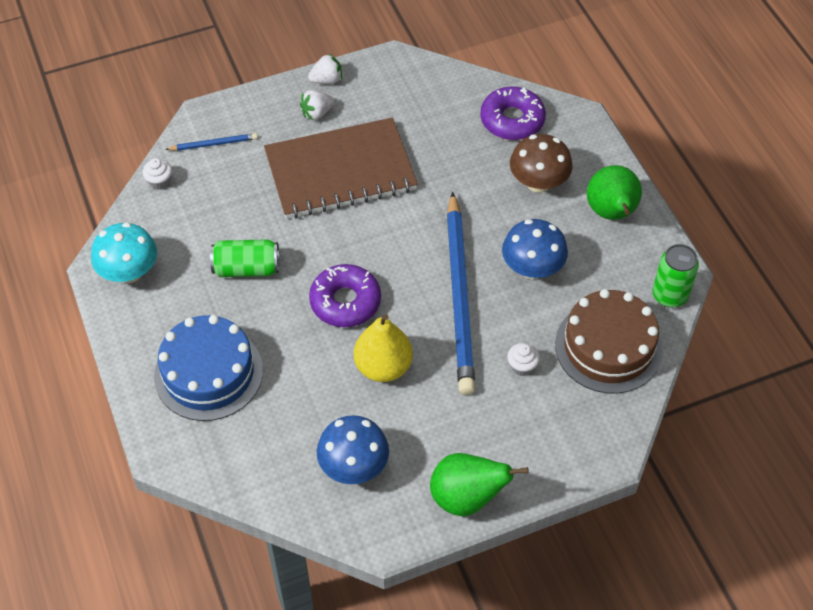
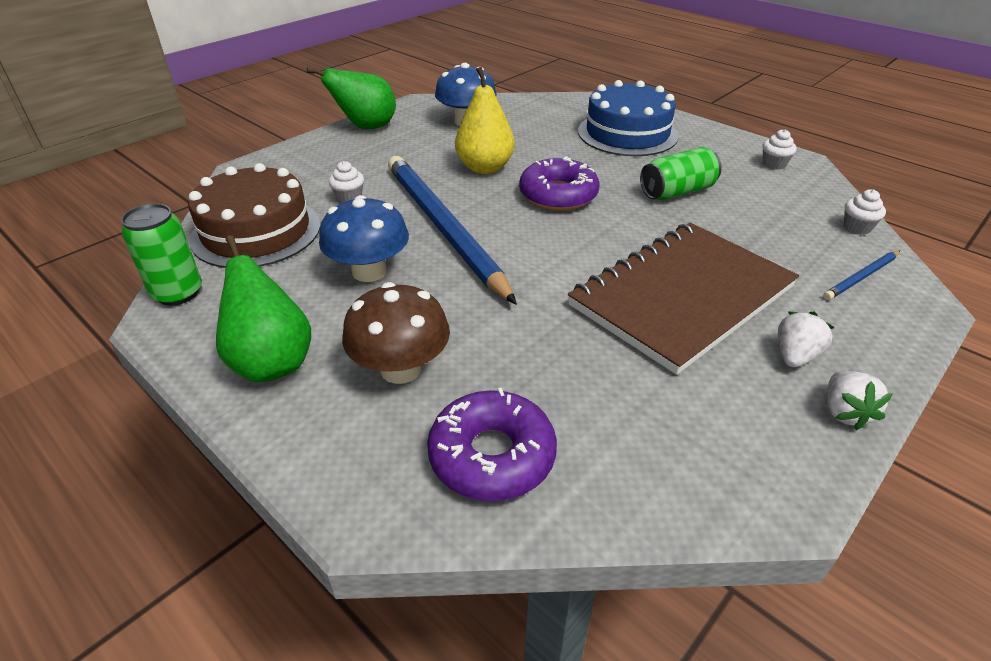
camera: 155 degrees right, 15 degrees down
turquoise mushroom [91,222,157,283] -> white cupcake [762,129,797,170]
white strawberry [308,53,342,84] -> white strawberry turned 45 degrees counterclockwise [827,371,893,430]

